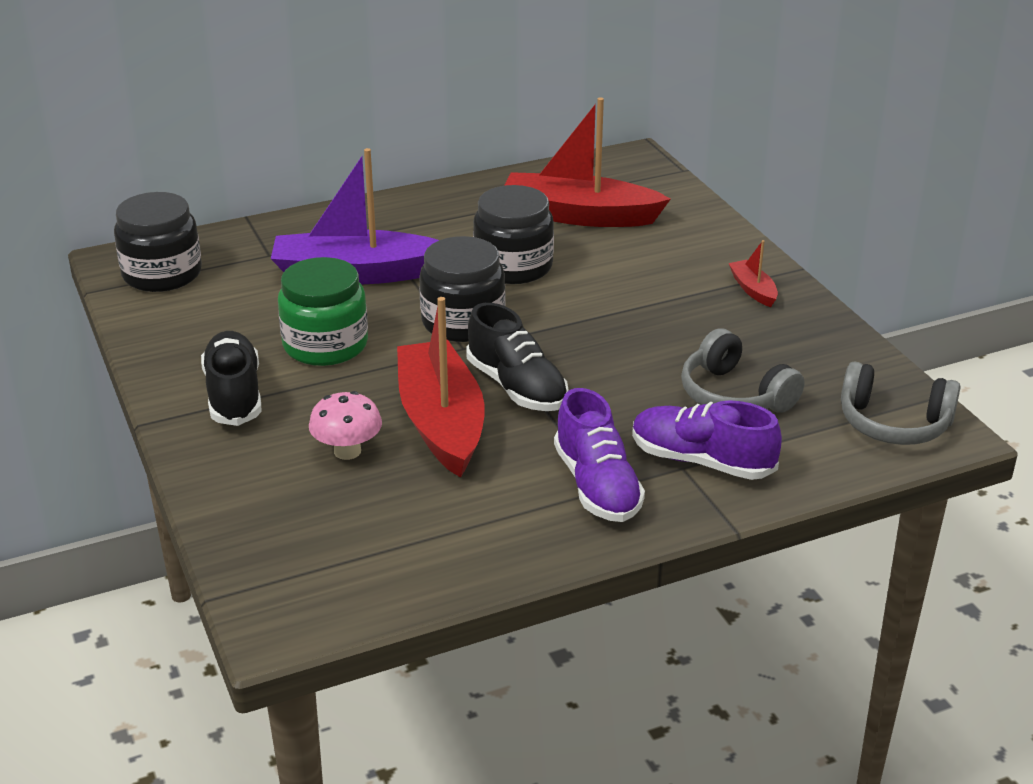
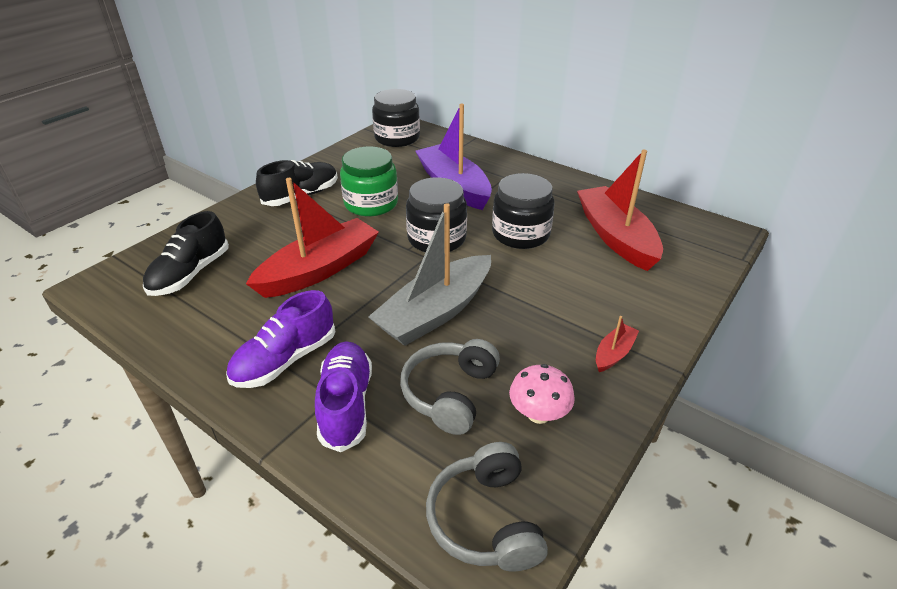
camera: 60 degrees right, 5 degrees up
pink mushroom [309,391,382,460] -> pink mushroom moved to [509,364,575,424]
black shoe [467,303,568,411] -> black shoe moved to [143,211,229,296]
none -> grey boat [368,203,491,346]

